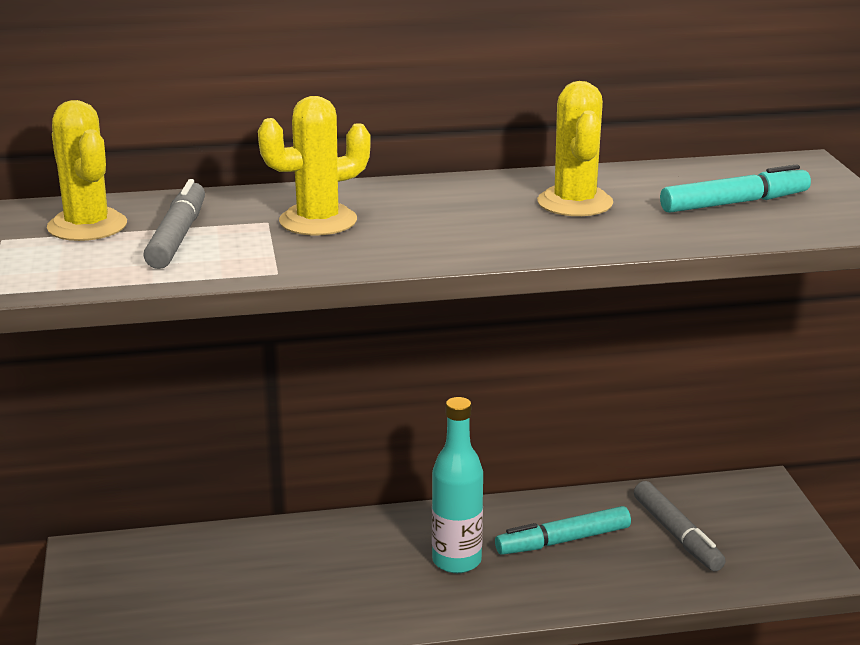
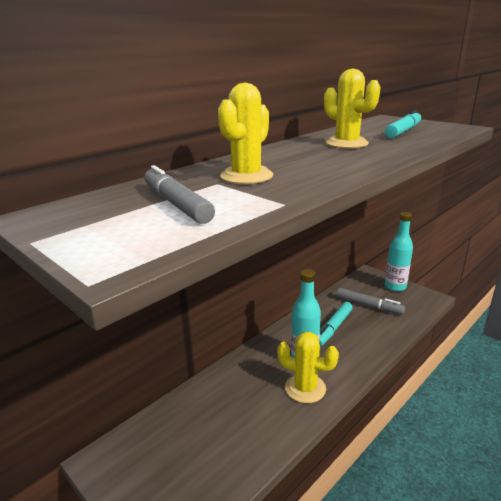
camera: 35 degrees left, 0 degrees up
yellow cactus [47,100,127,241] -> yellow cactus moved to [277,332,339,403]
none -> turquoise bottle [385,212,413,291]

